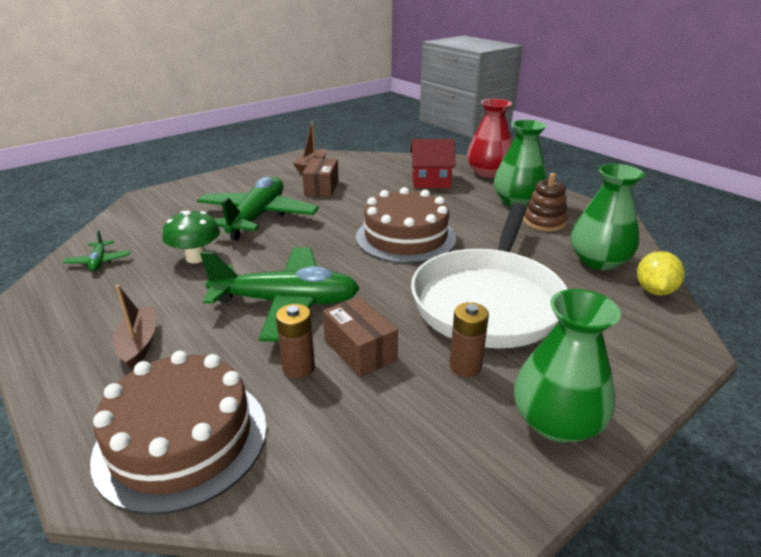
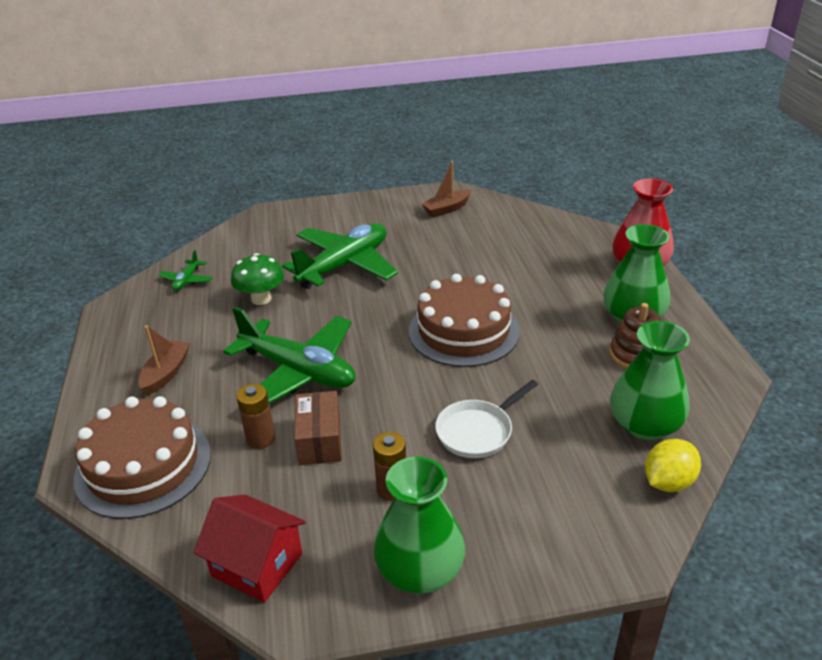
camera: 30 degrees right, 5 degrees up
brown box [302,158,339,197] -> none
red house [410,139,455,188] -> red house moved to [193,495,306,603]
white pan [411,203,568,348] -> white pan [435,380,538,458], size x0.47

